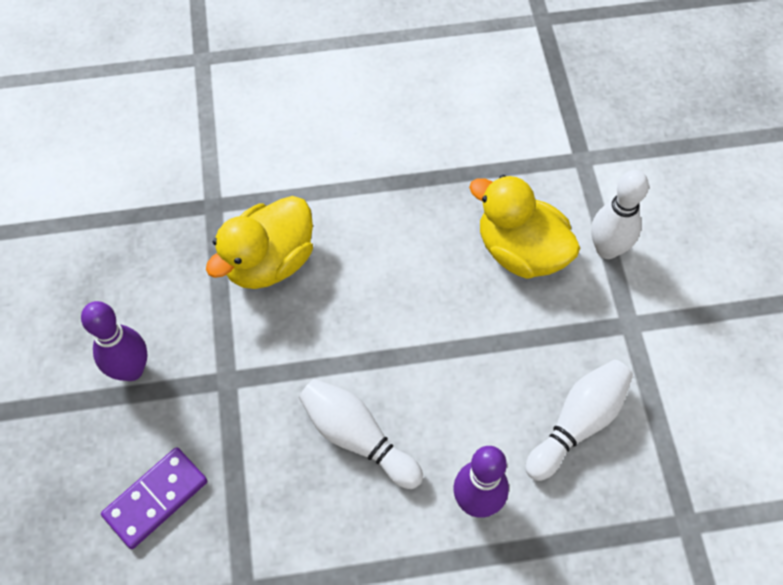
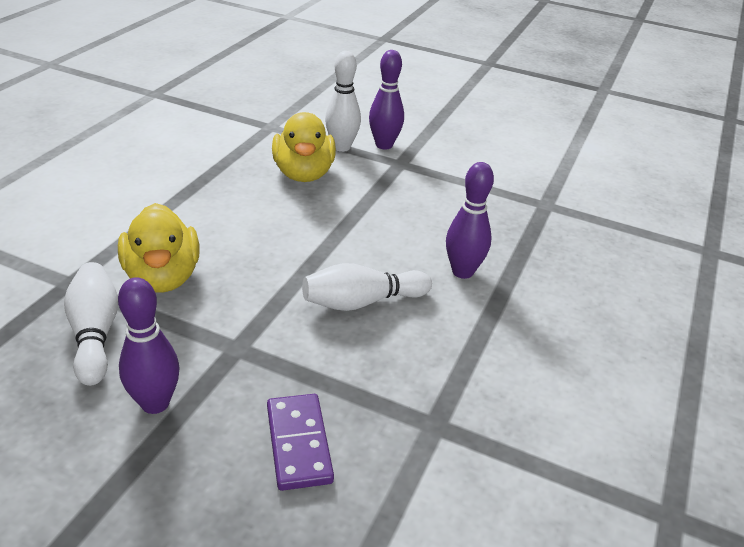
camera: 60 degrees left, 25 degrees down
yellow duck [469,175,580,279] -> yellow duck turned 75 degrees counterclockwise [272,112,336,182]
white bowling pin [525,359,633,481] -> white bowling pin moved to [64,262,118,386]
none -> purple bowling pin [369,50,404,149]

